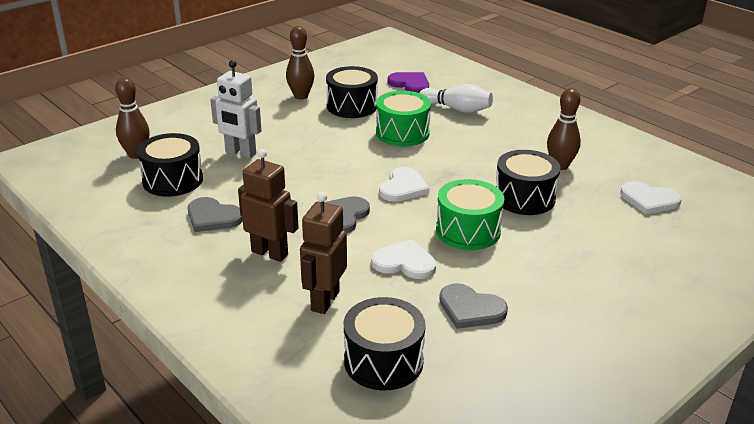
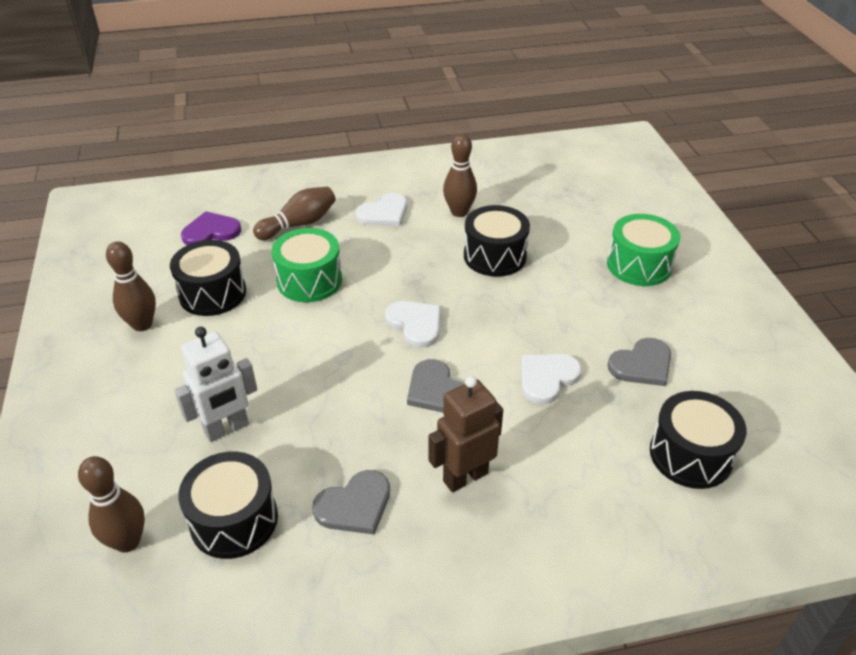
camera: 60 degrees left, 10 degrees up
brown robot [300,192,347,314] -> none
white bowling pin [420,84,493,113] -> brown bowling pin [253,187,336,240]
green drum [436,179,504,250] -> green drum moved to [607,214,680,286]
white heart [620,181,682,214] -> white heart moved to [356,193,407,226]

